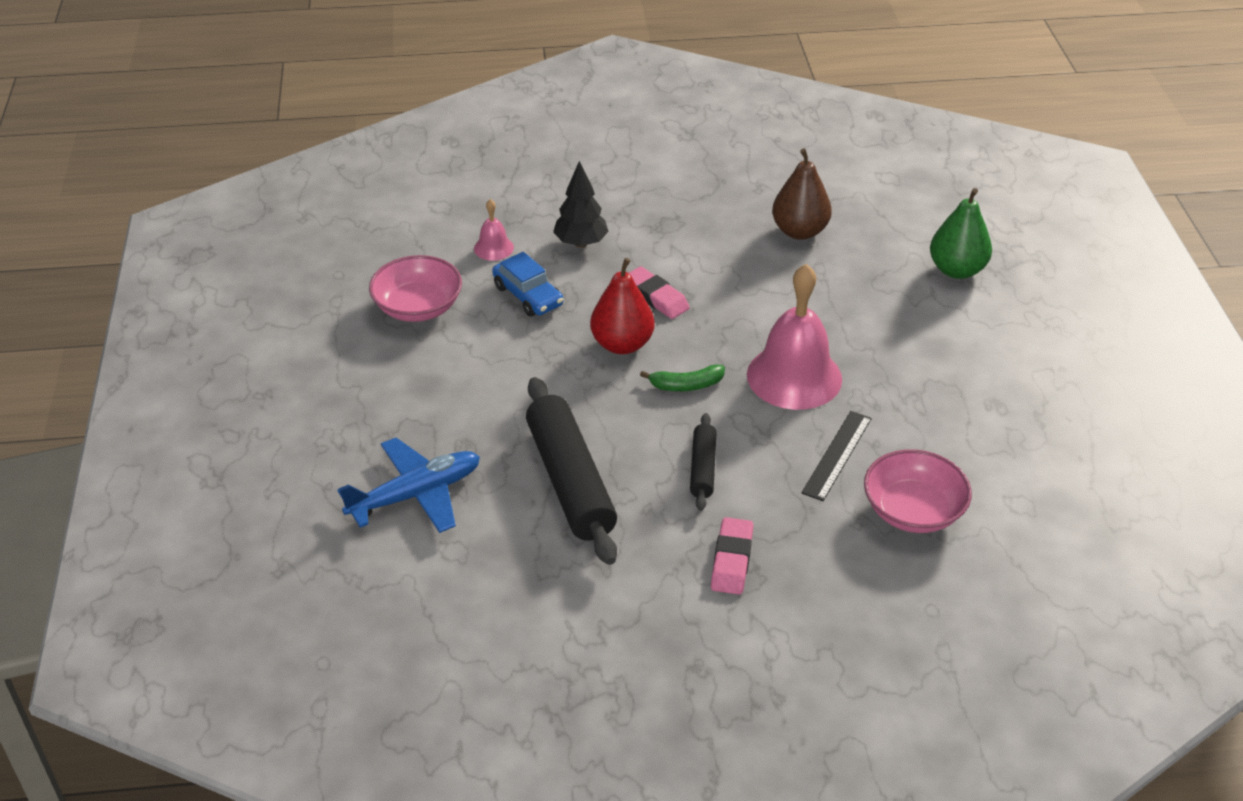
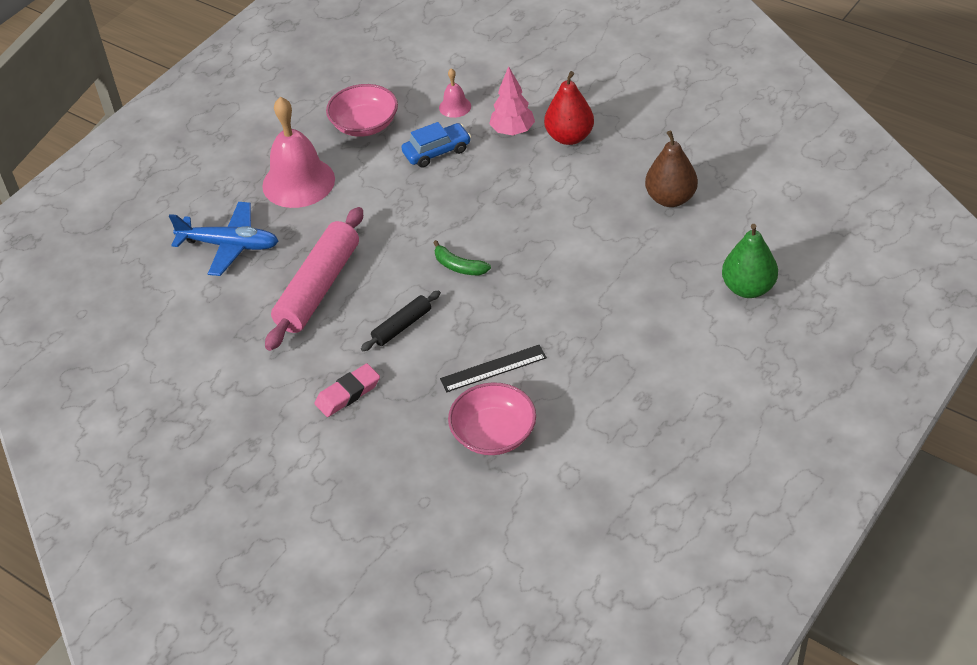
camera: 45 degrees right, 5 degrees up
blue car [492,252,563,317] -> blue car turned 120 degrees counterclockwise [401,122,471,168]
black rolling pin [526,377,617,565] -> pink rolling pin [265,207,363,351]
black tree [553,161,609,248] -> pink tree [489,66,535,135]
red pear [590,258,655,354] -> red pear moved to [544,71,594,145]
pink eraser [629,266,690,319] -> none
pink bell [747,264,842,410] -> pink bell moved to [262,97,335,208]

